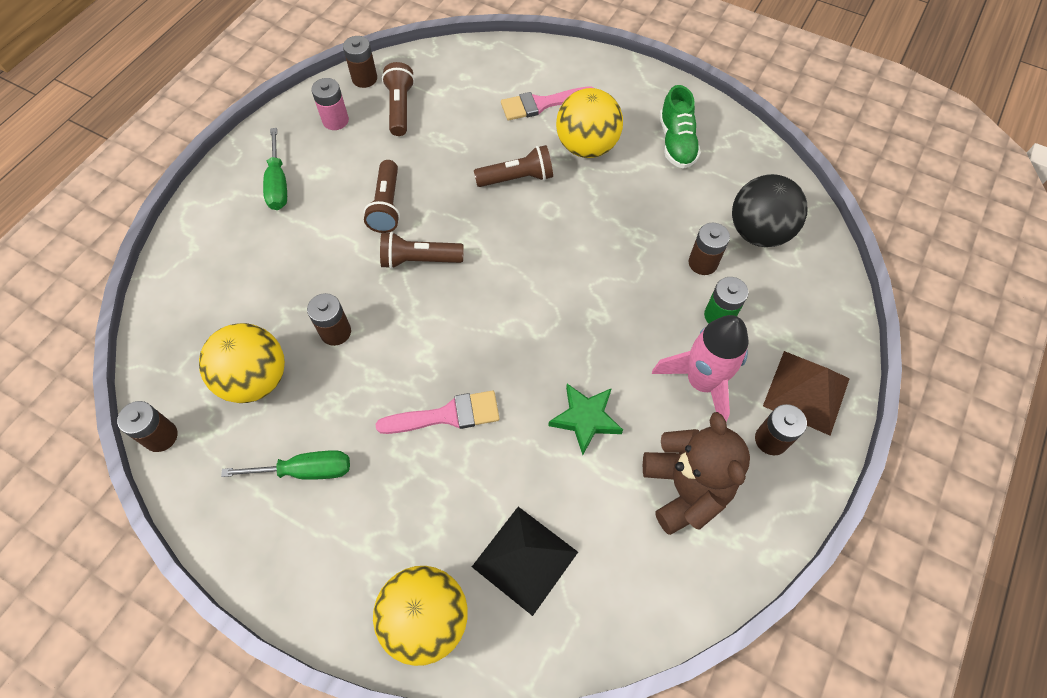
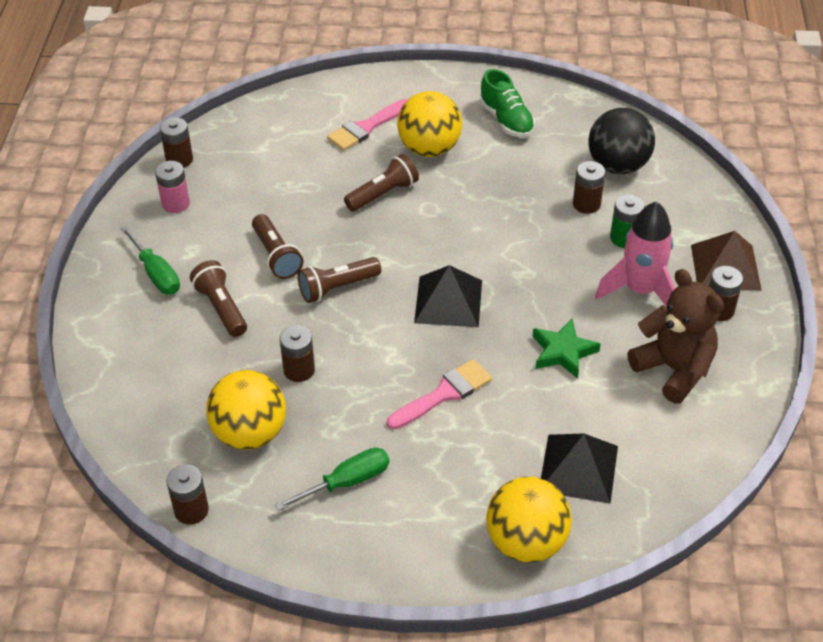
camera: 25 degrees left, 15 degrees down
brown flashlight [382,62,415,136] -> brown flashlight moved to [190,260,247,337]
none -> black pyramid [414,265,482,327]

